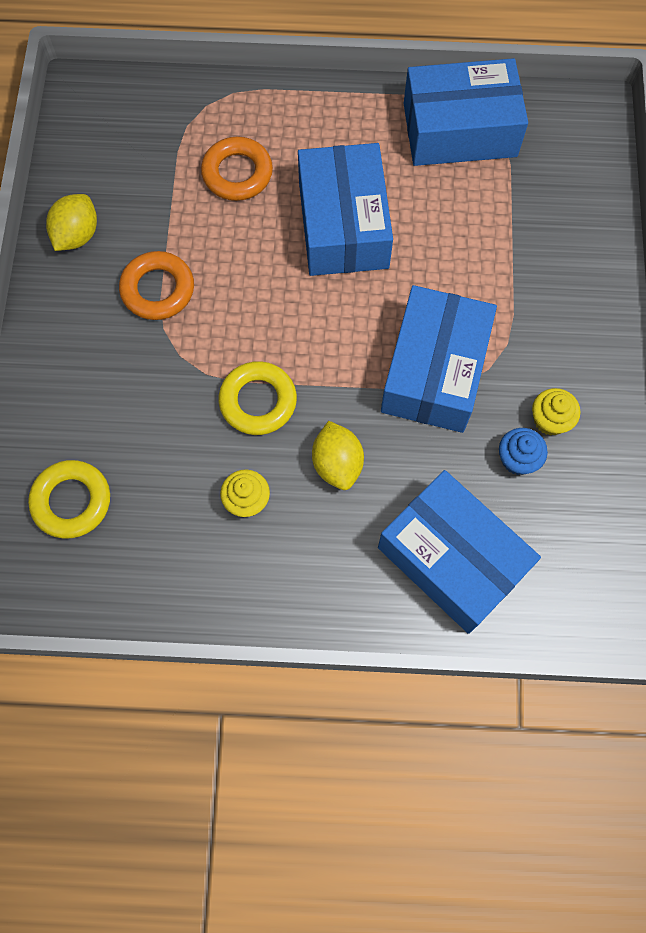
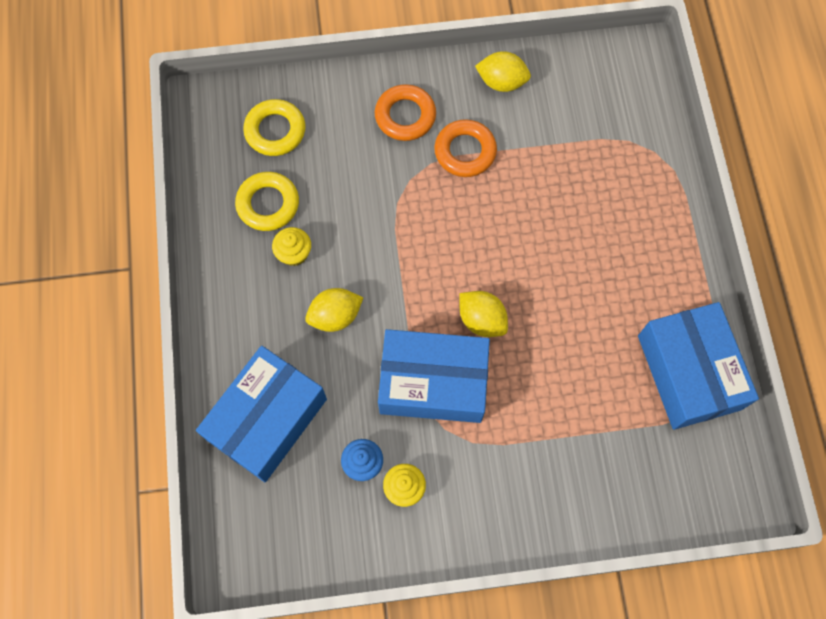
camera: 80 degrees right, 0 degrees up
orange ring [201,136,273,201] -> orange ring moved to [375,84,436,141]
yellow ring [218,361,297,435] -> yellow ring moved to [235,172,299,231]
blue box [298,143,393,276] -> none
none -> yellow lemon [459,291,508,337]

